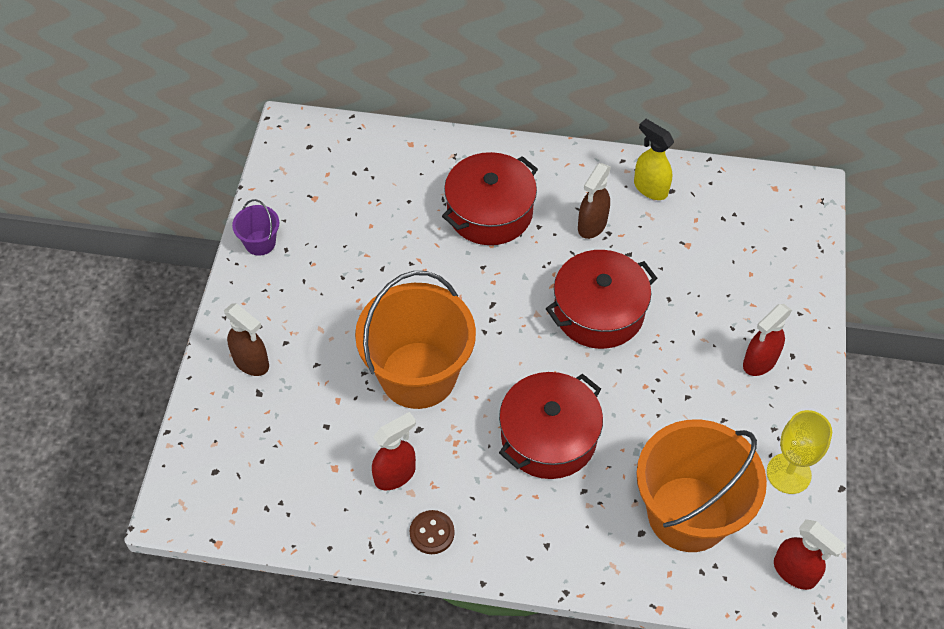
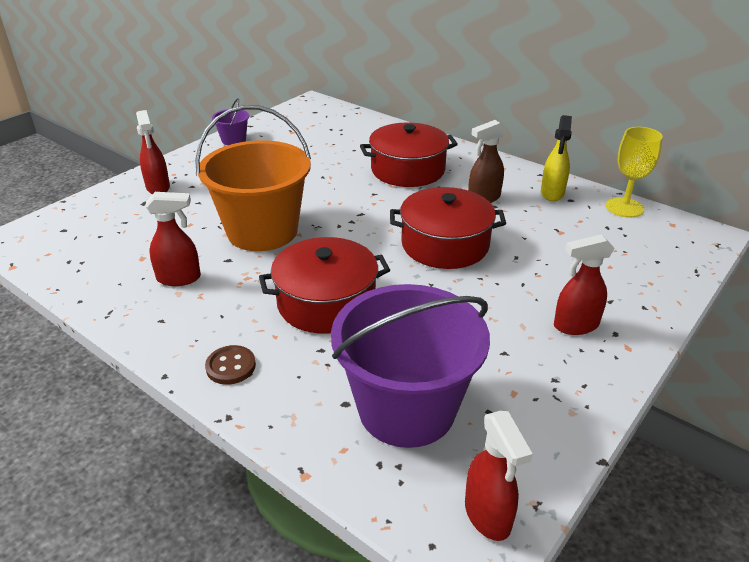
camera: 30 degrees right, 20 degrees down
brown spray bottle [224,303,269,376] -> red spray bottle [136,110,170,194]
brown button [410,510,455,554] -> brown button moved to [205,345,256,385]
yellow spray bottle [634,119,674,200] -> yellow spray bottle turned 150 degrees counterclockwise [541,115,572,201]
orange bucket [636,420,767,552] -> purple bucket [331,284,490,448]
yellow goblet [767,410,832,494] -> yellow goblet moved to [606,127,663,218]

